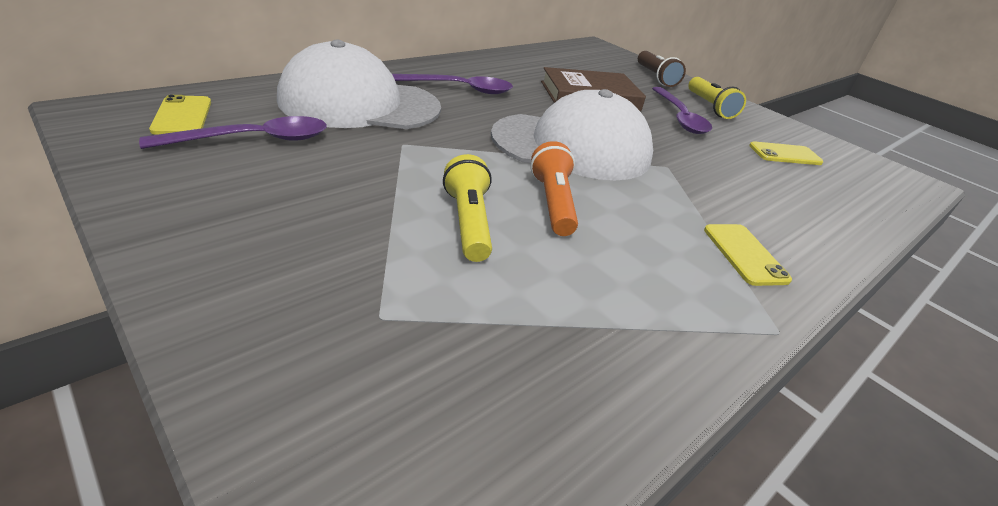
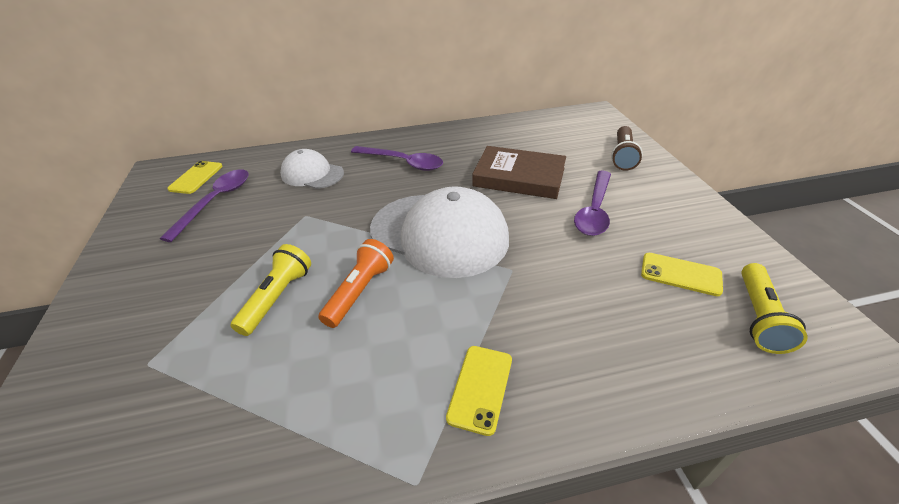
camera: 35 degrees right, 5 degrees up
purple spoon [139,116,327,149] -> purple spoon turned 75 degrees counterclockwise [160,169,249,242]
white cap [277,40,441,129] -> white cap [280,149,344,189], size x0.55
yellow flashlight [688,77,746,119] -> yellow flashlight moved to [741,263,808,354]

